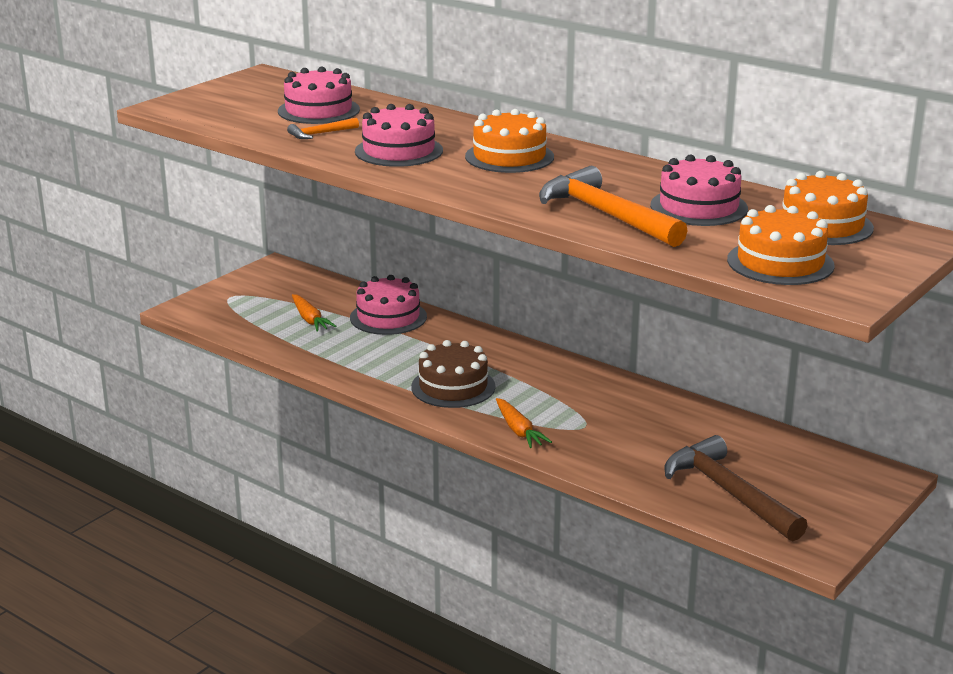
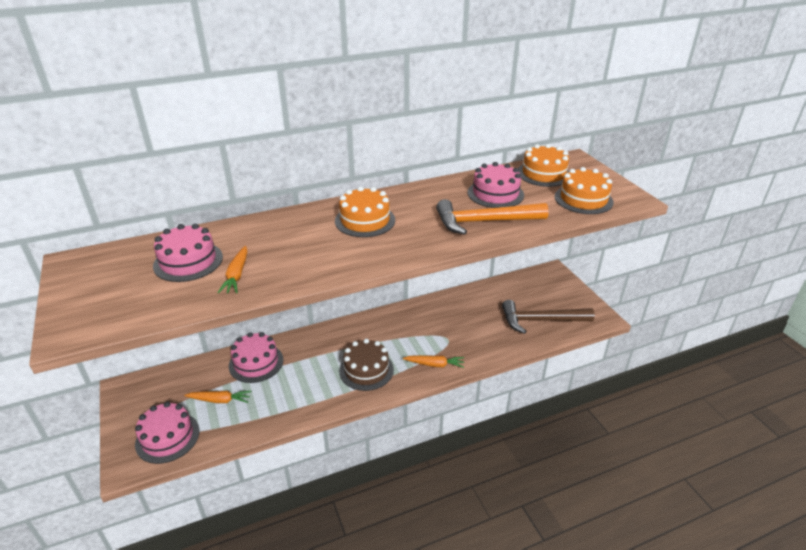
camera: 60 degrees left, 10 degrees up
orange hammer [287,118,359,139] -> orange carrot [218,246,247,293]
pink cake [355,104,443,167] -> pink cake moved to [135,402,200,464]

